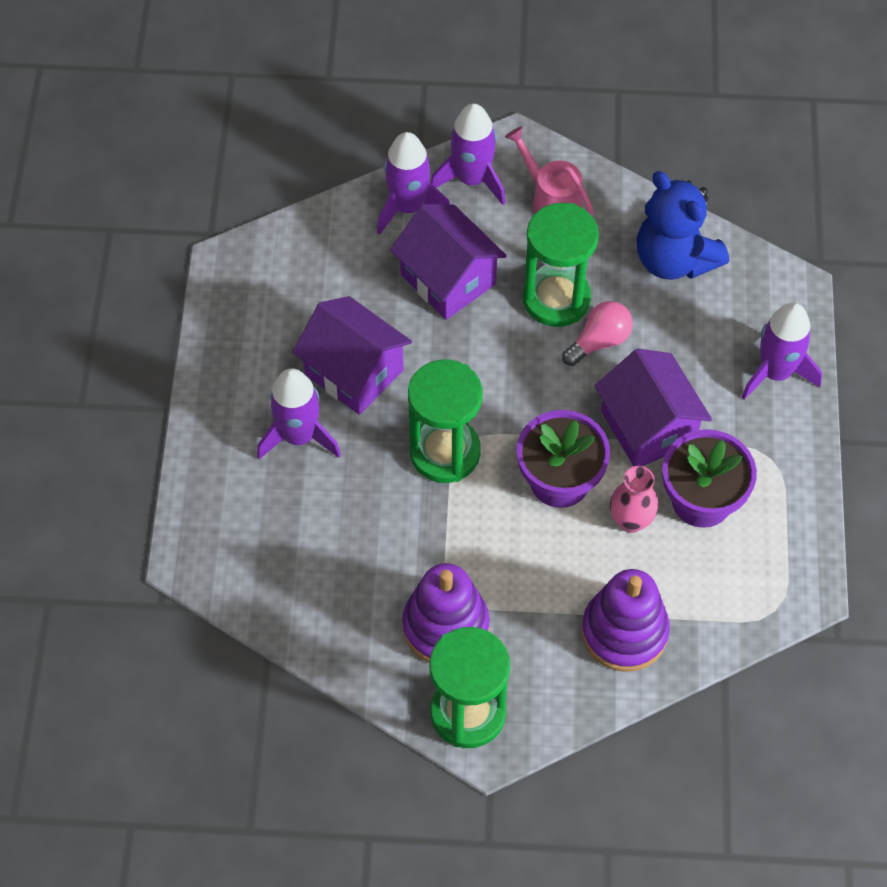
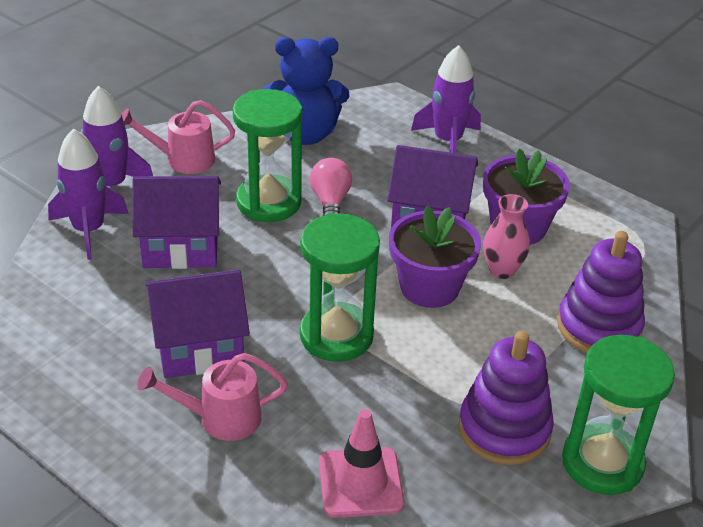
camera: 55 degrees left, 20 degrees down
purple rocket [257,368,341,459] -> pink watering can [137,353,288,441]
none -> pink traffic cone [319,409,404,518]

